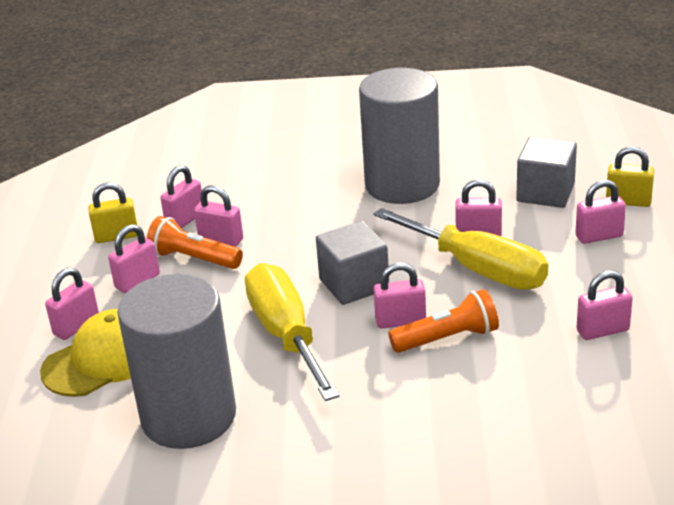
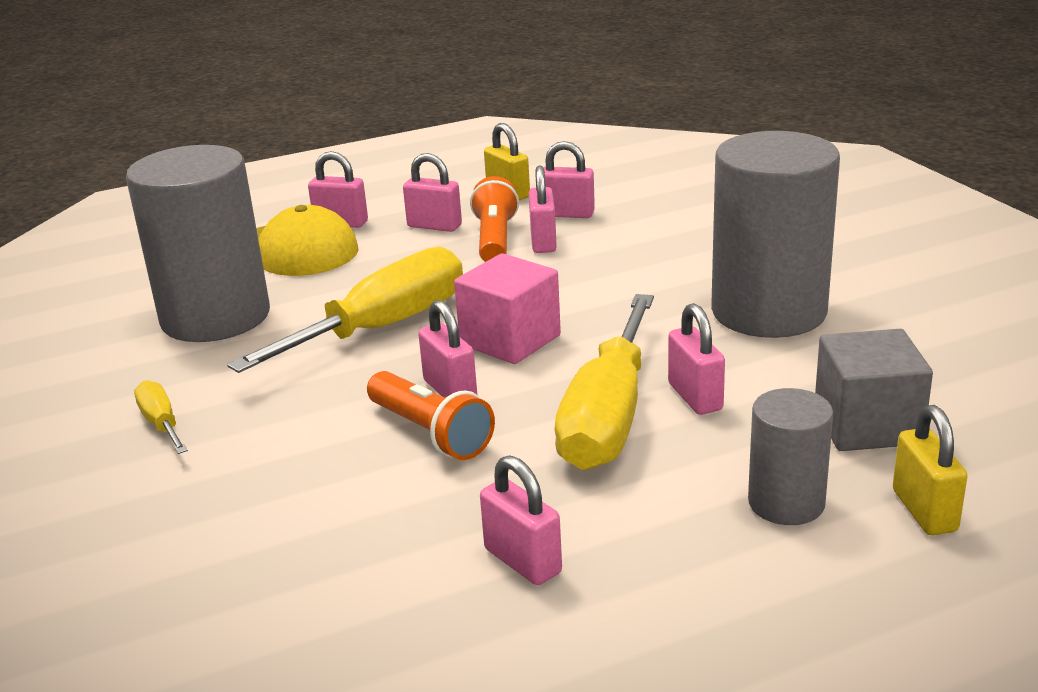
camera: 65 degrees right, 5 degrees down
grey cube [316,221,389,305] -> pink cube [454,253,561,364]
pink padlock [575,180,626,244] -> grey cylinder [748,388,833,525]
none -> yellow screwdriver [134,380,188,454]

